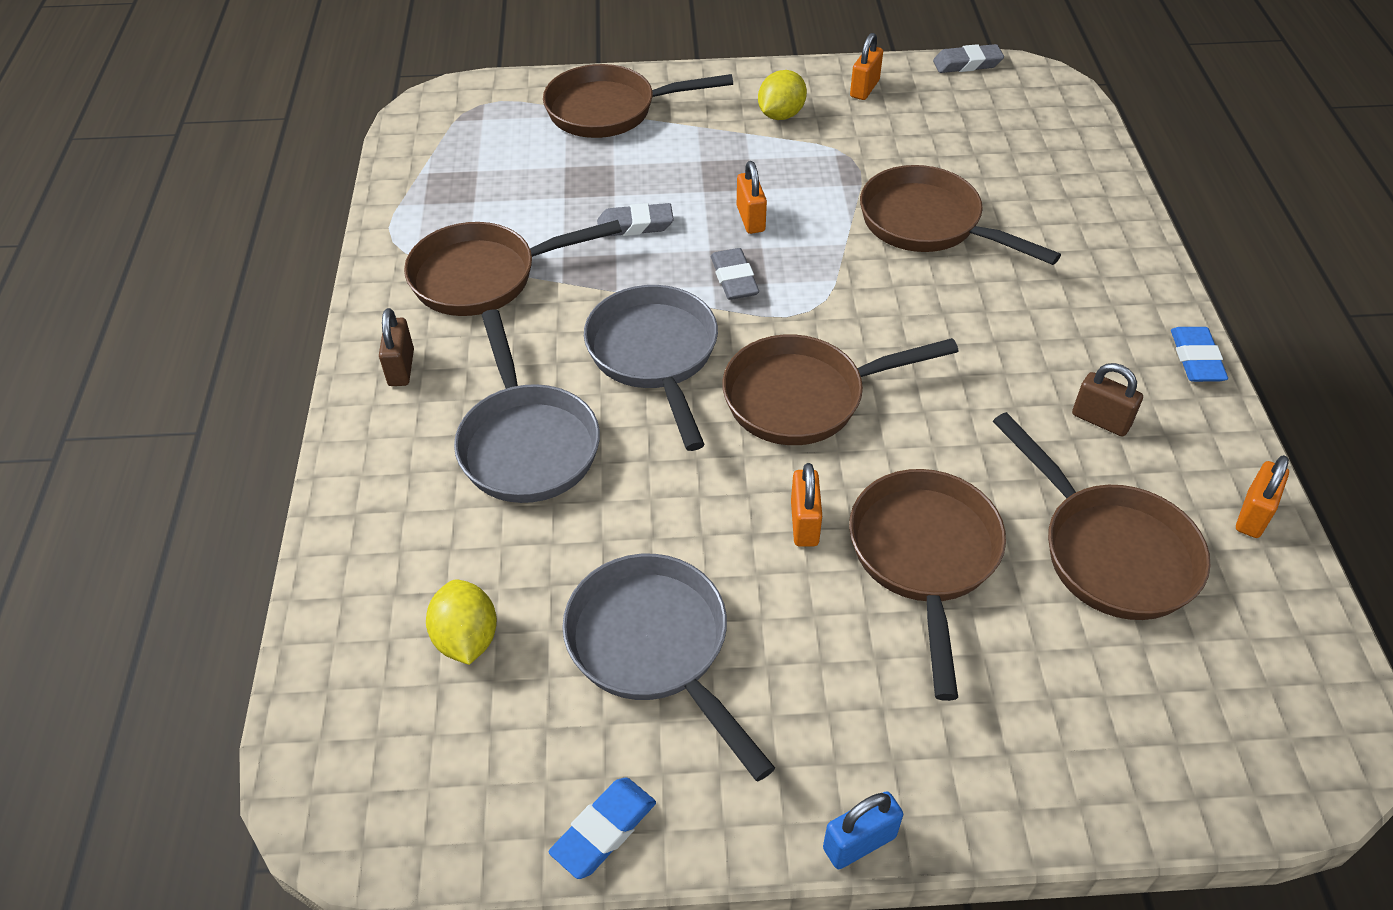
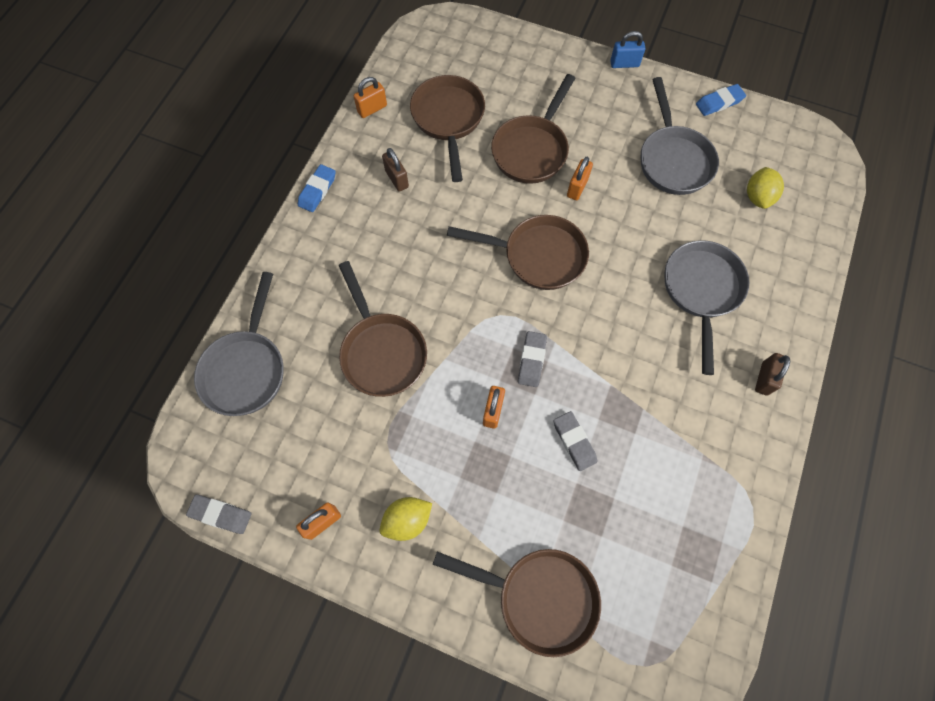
camera: 155 degrees left, 20 degrees up
brown pan [404,220,622,316] -> none
grey pan [584,285,718,451] -> grey pan moved to [194,272,284,416]
grey eraser [597,203,674,237] -> grey eraser turned 45 degrees clockwise [553,411,597,471]

